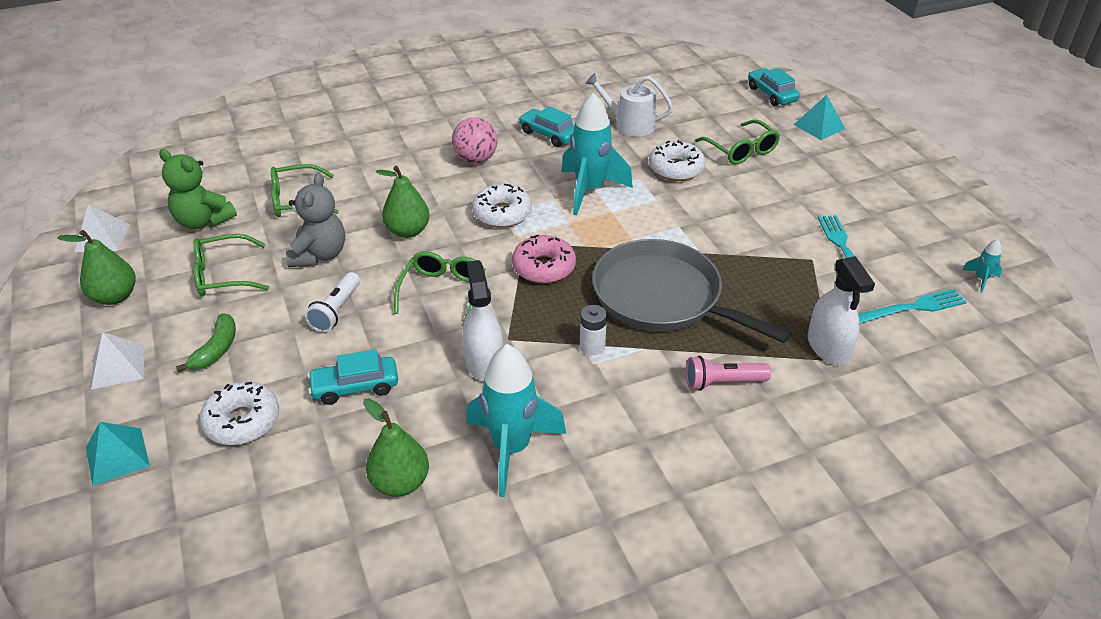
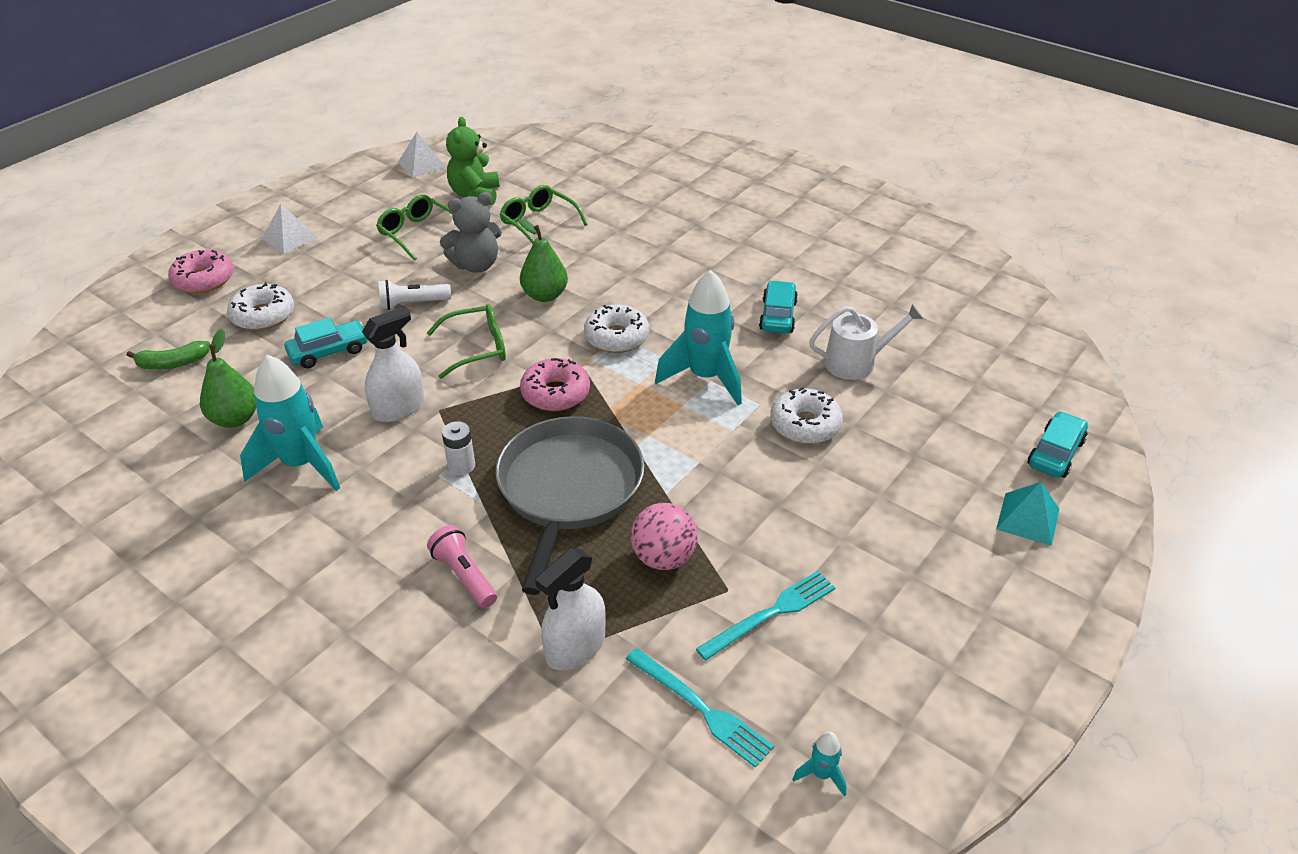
camera: 60 degrees right, 0 degrees up
green pear [57,230,136,305] -> none
turquoise pyramid [86,422,150,486] -> pink donut [168,249,234,294]
green banana [176,313,236,372] -> green banana moved to [127,341,210,370]
turquoise car [307,349,398,405] -> turquoise car turned 105 degrees clockwise [285,318,368,368]
pink ball [452,117,498,164] -> pink ball moved to [631,503,698,570]
white watering can [585,73,673,137] -> white watering can turned 90 degrees clockwise [809,304,924,380]
green glasses [695,120,780,165] -> none

